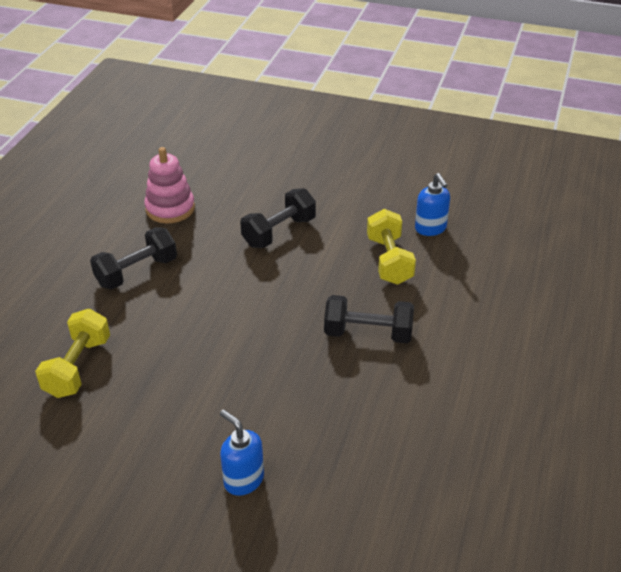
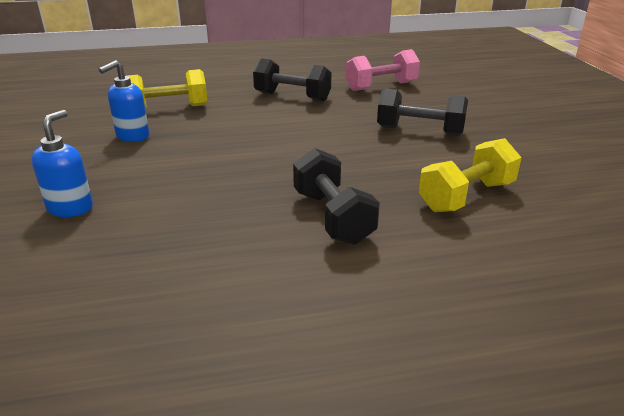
camera: 60 degrees right, 10 degrees down
pink stacking toy [144,147,195,224] -> pink dumbbell [346,49,420,91]
blue soap dispenser [415,173,450,236] -> blue soap dispenser moved to [98,60,149,142]

